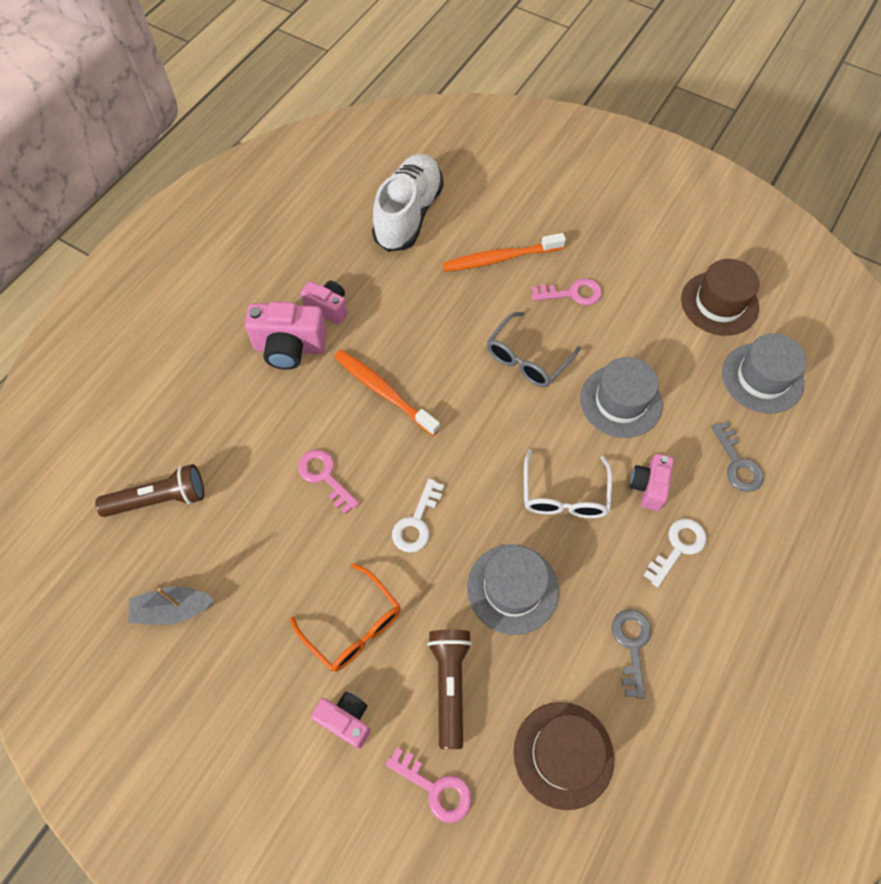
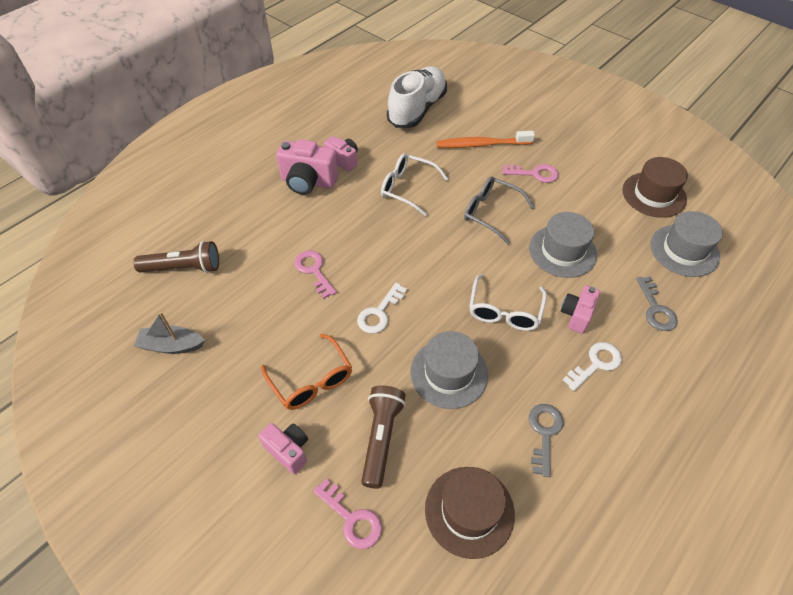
camera: 10 degrees right, 10 degrees down
orange toothbrush [334,349,440,436] -> none
grey glasses [487,312,581,387] -> grey glasses turned 75 degrees clockwise [464,176,534,244]
none -> white glasses [381,153,448,216]

